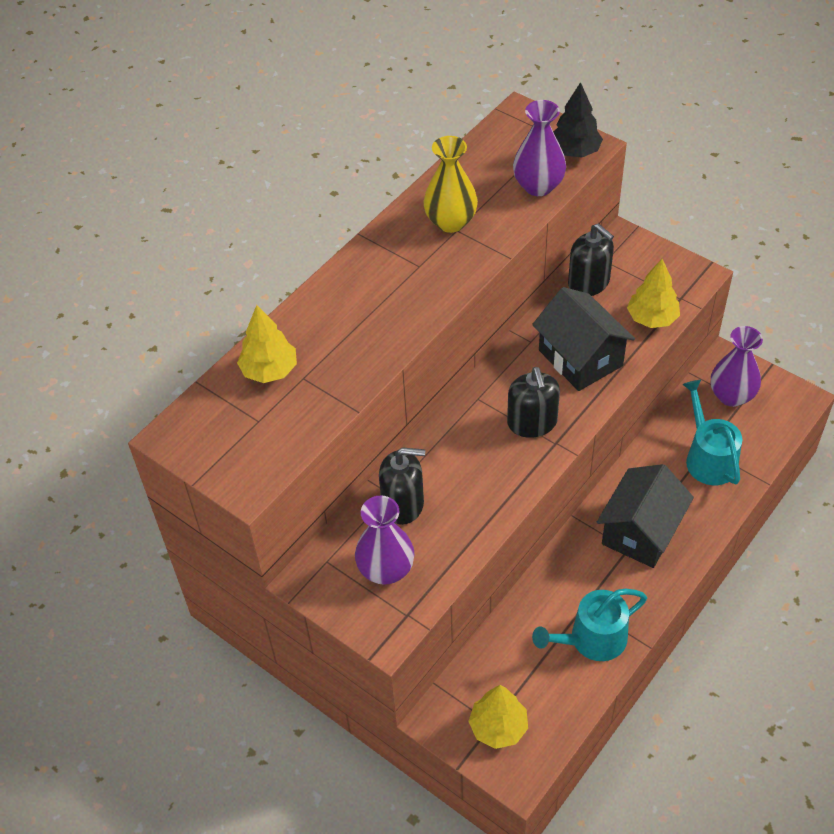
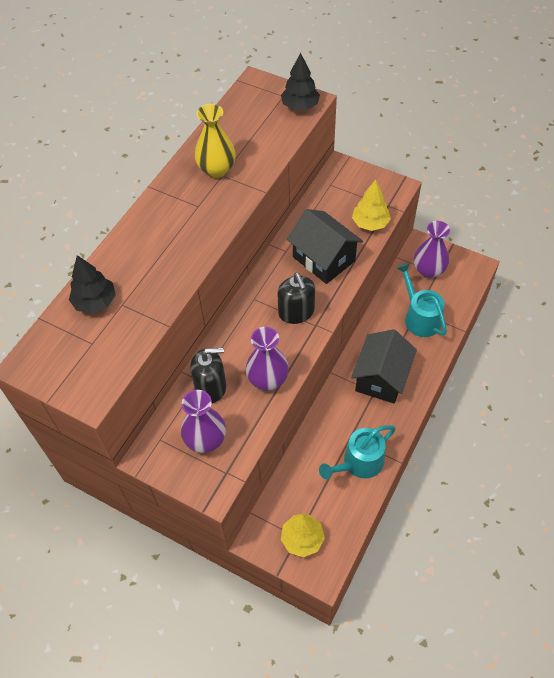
camera: 10 degrees left, 5 degrees up
yellow tree [237,305,297,383] -> black tree [69,255,116,314]
purple vase [513,100,566,196] -> purple vase moved to [246,327,289,390]
black soap dispenser [568,223,614,296] -> none

